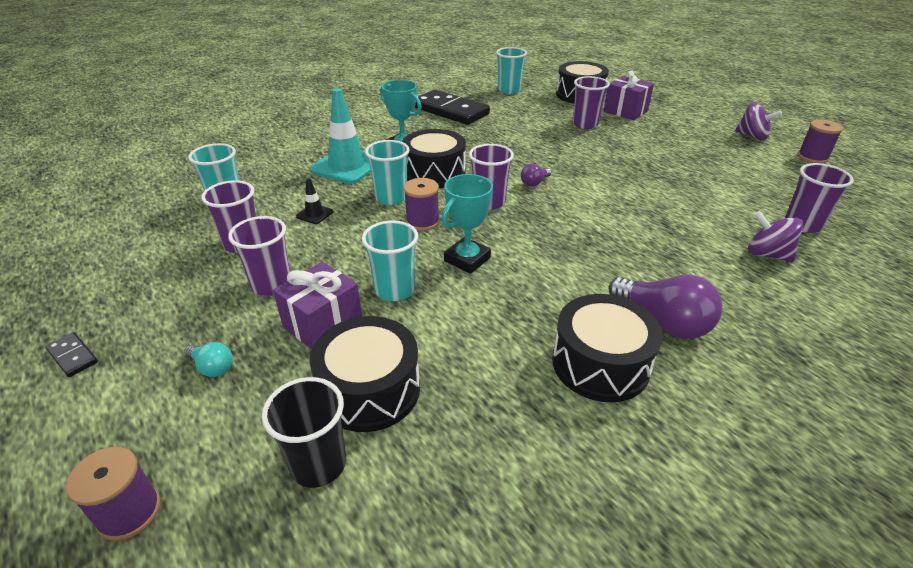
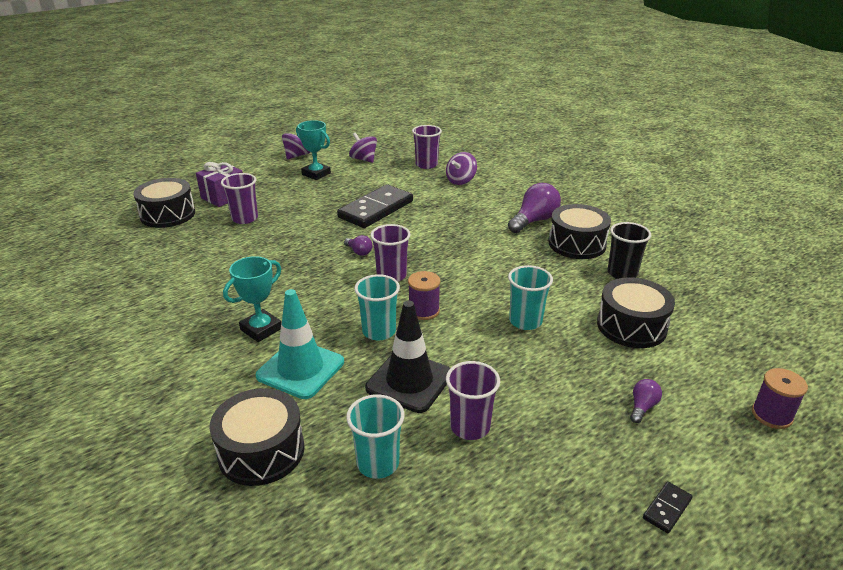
camera: 90 degrees left, 5 degrees down
turquoise light bulb [184,342,233,377] -> purple light bulb [630,379,662,423]
purple cup [228,216,290,296] -> none
black cup [262,377,346,488] -> black cup moved to [608,222,651,279]
purple gift [273,262,362,349] -> none
black traffic cone [296,178,333,224] -> black traffic cone [365,301,450,413], size x2.25
black drum [402,129,466,188] -> black drum moved to [210,388,305,486]
black domino [415,89,490,125] -> black domino moved to [337,184,413,228]
turquoise trophy [442,174,493,274] -> turquoise trophy moved to [296,120,331,180]
turquoise cup [496,47,527,94] -> none
purple spool [798,119,843,163] -> none
none -> purple spinning top [349,132,377,163]

